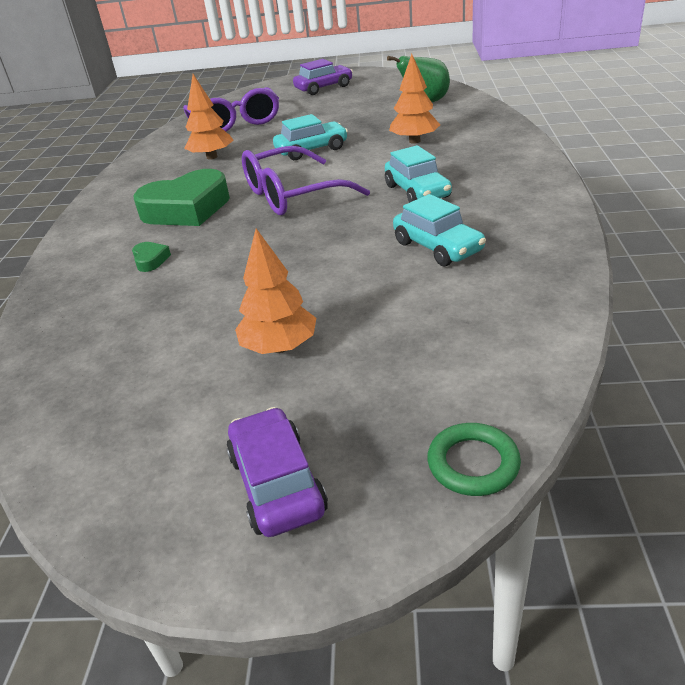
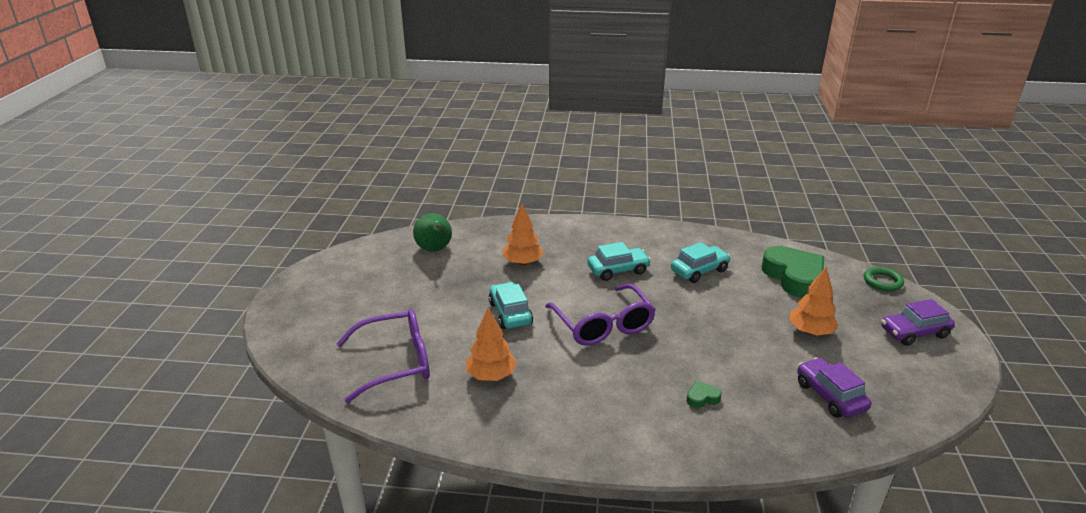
camera: 90 degrees left, 5 degrees down
green heart [134,169,230,226] -> green heart moved to [762,246,824,297]
purple car [293,59,353,95] -> purple car moved to [797,358,871,418]

